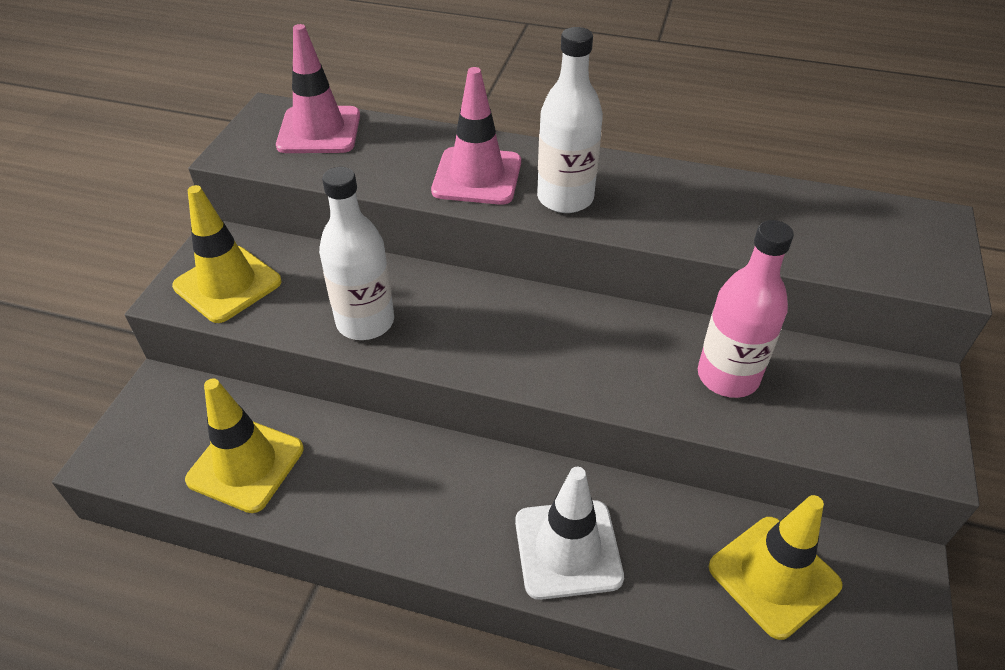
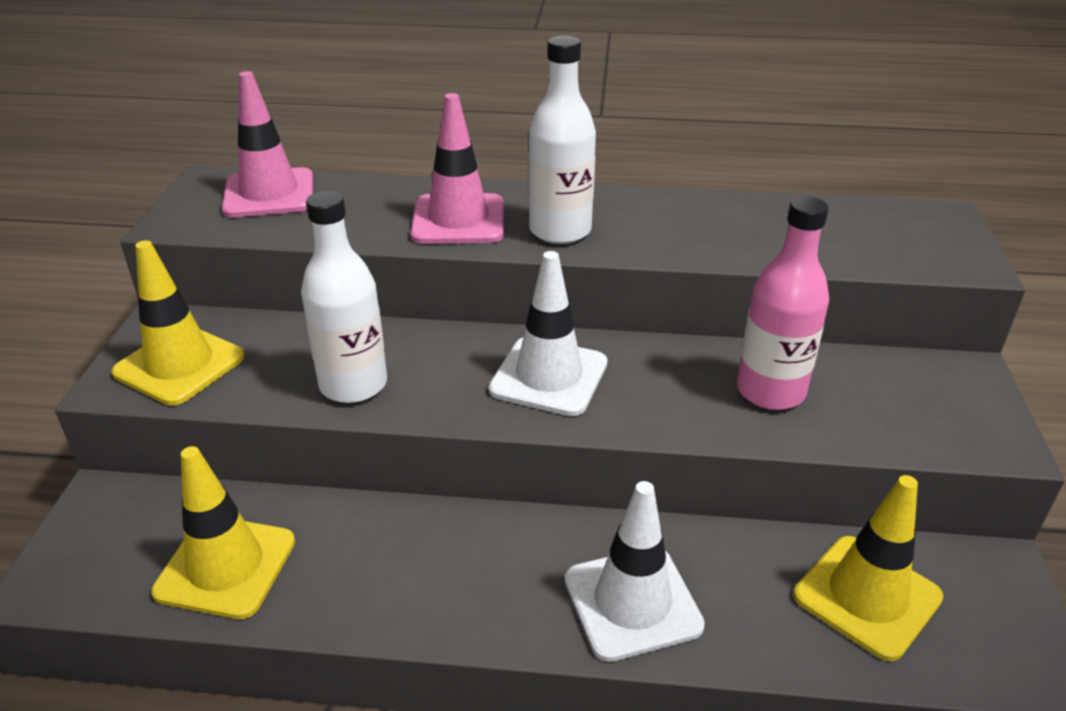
camera: 10 degrees left, 10 degrees down
none -> white traffic cone [489,251,608,416]

